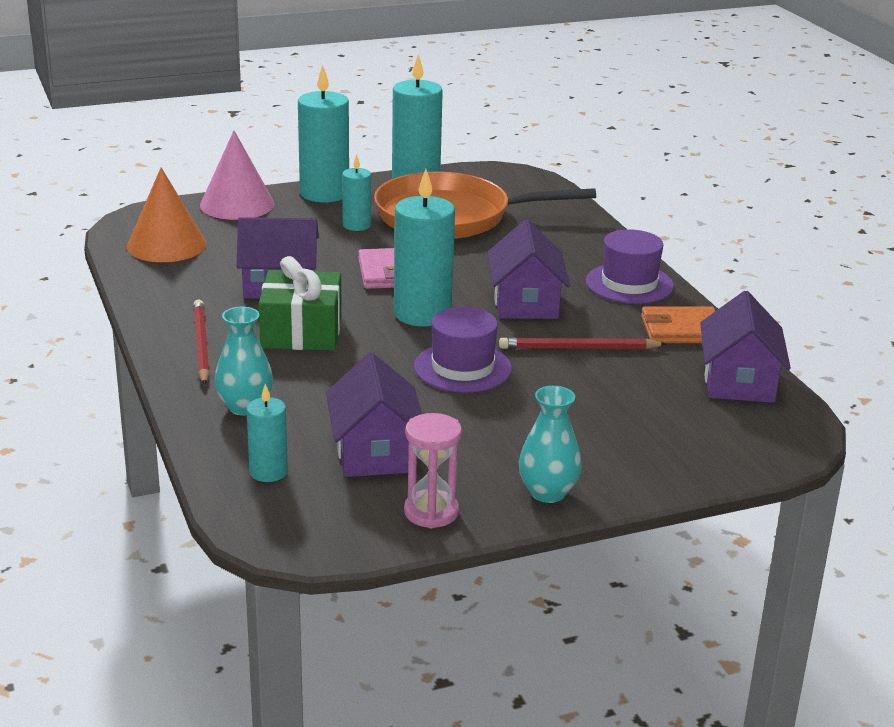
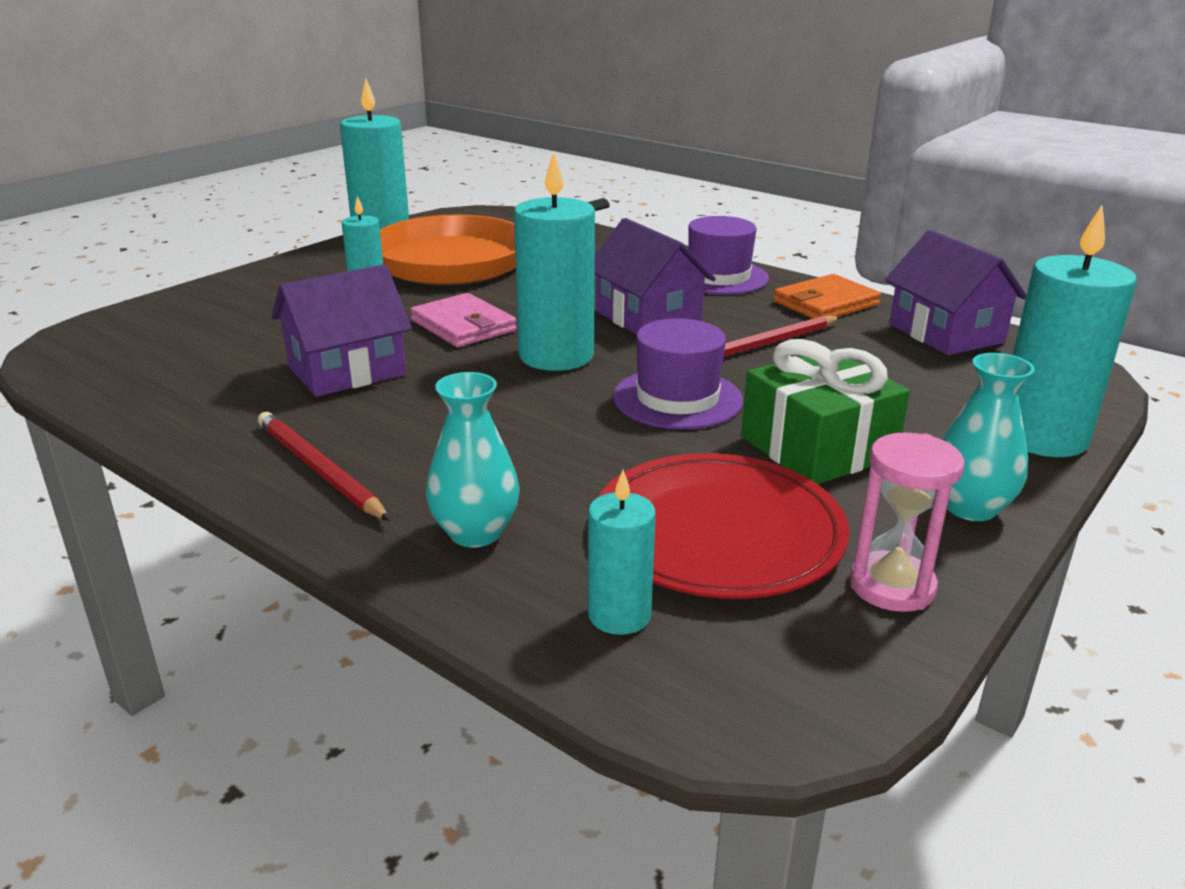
camera: 30 degrees left, 0 degrees up
orange cone [127,167,207,262] -> none
pink cone [200,131,275,220] -> none
green gift [258,256,342,351] -> green gift moved to [741,339,910,484]
turquoise candle [298,65,349,203] -> turquoise candle moved to [1013,205,1137,457]
purple house [326,353,422,477] -> red plate [599,453,850,599]

